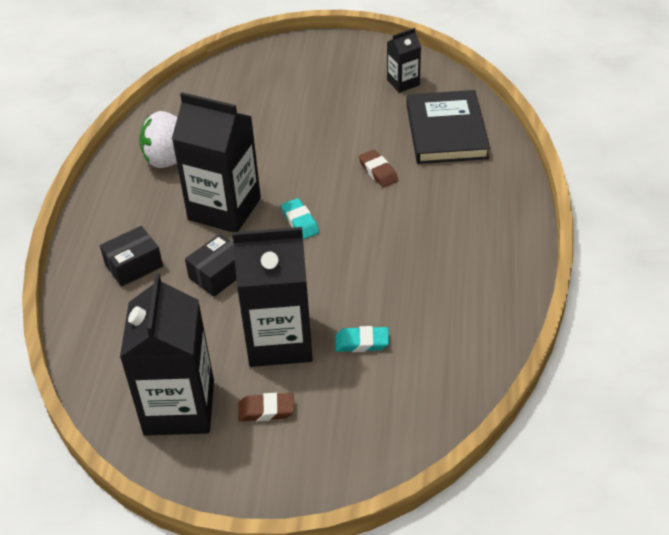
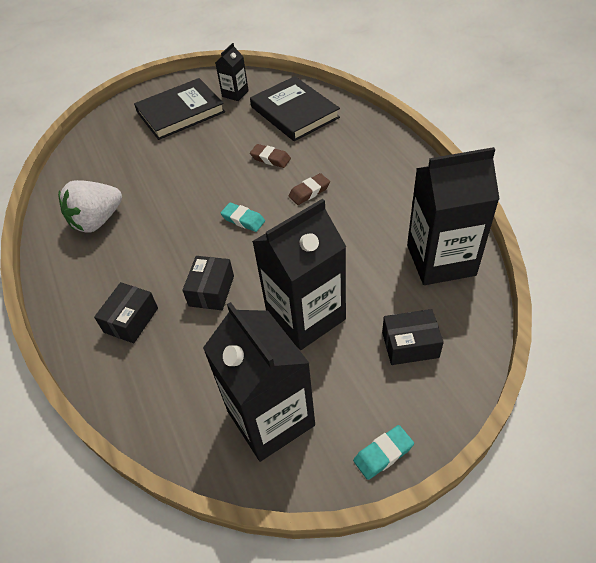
camera: 30 degrees left, 5 degrees up
black carton [172,92,261,232] -> black carton moved to [407,147,500,285]
brown eraser [238,393,294,422] -> brown eraser moved to [289,173,330,205]
turquoise eraser [335,326,389,352] -> turquoise eraser moved to [353,425,414,480]
none -> black book [134,78,225,140]
none -> black box [382,309,444,365]

